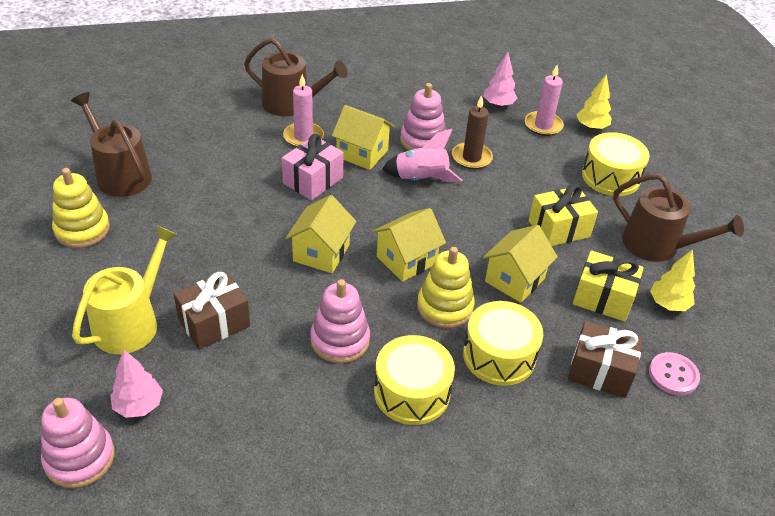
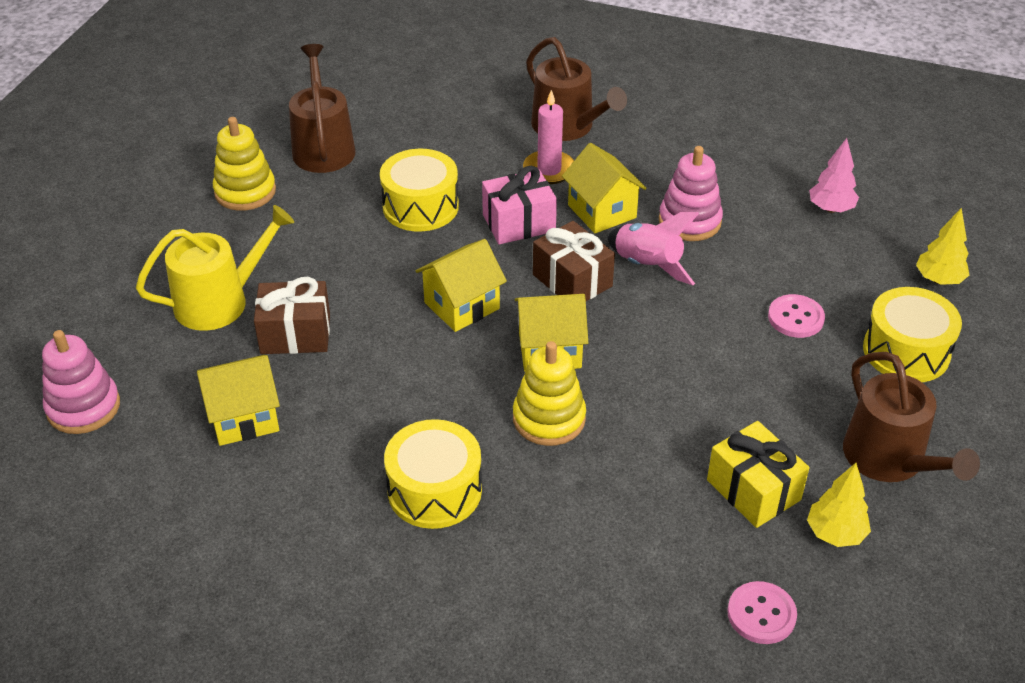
camera: 35 degrees right, 0 degrees up
pink tree [110,349,163,418] -> none
pink stacking toy [310,279,370,363] -> none
brown candle [452,95,493,169] -> none
yellow drum [463,301,543,386] -> yellow drum moved to [380,149,459,232]
yellow house [483,225,558,303] -> yellow house moved to [197,355,280,446]
pink candle [525,65,564,136] -> none
yellow gift [529,184,598,246] -> none
brown gift [568,321,643,398] -> brown gift moved to [533,221,615,301]
none -> pink button [768,294,825,338]

